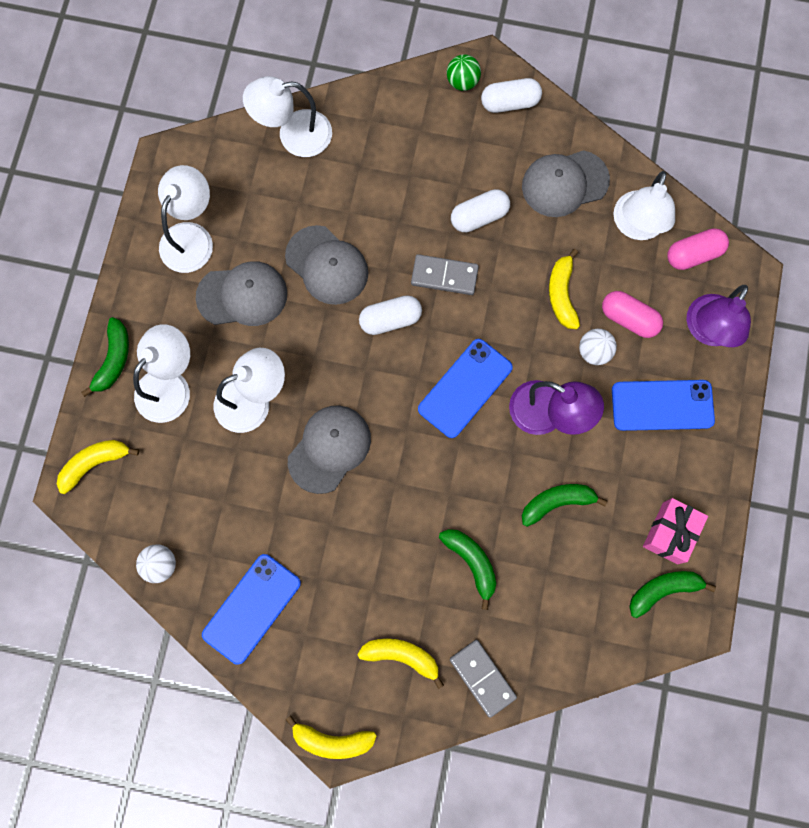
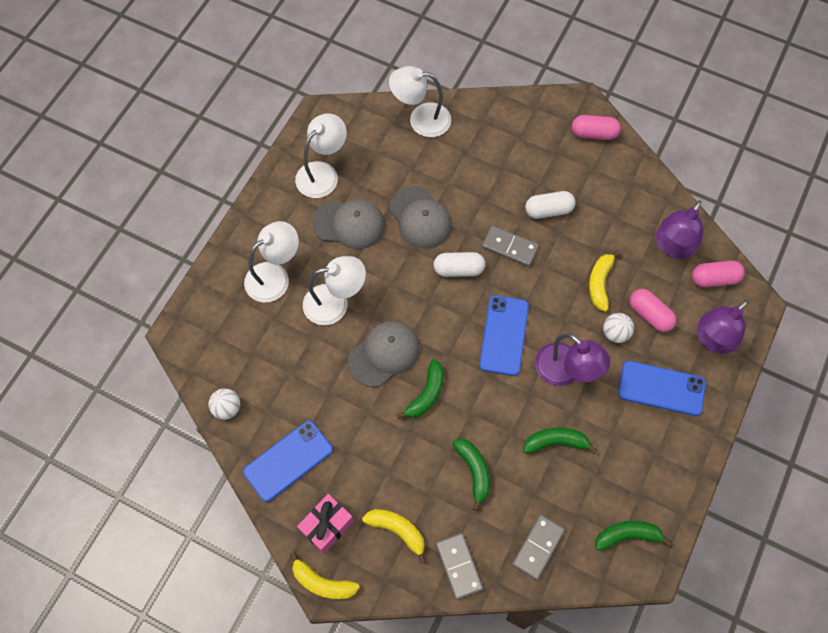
camera: 15 degrees right, 10 degrees down
yellow banana [57,440,139,494] -> none
green banana [81,317,129,397] -> green banana moved to [397,359,444,419]
blue phone [418,339,513,438] -> blue phone turned 45 degrees counterclockwise [479,295,529,376]
green ball [447,54,481,91] -> none
white capsule [481,78,542,113] -> pink capsule [572,115,621,140]
grey cap [522,150,610,217] -> none
white lamp [614,171,675,240] -> purple lamp [656,200,703,259]
pink gift [643,498,708,564] -> pink gift moved to [297,494,354,554]
none -> grey domino [512,515,565,580]

